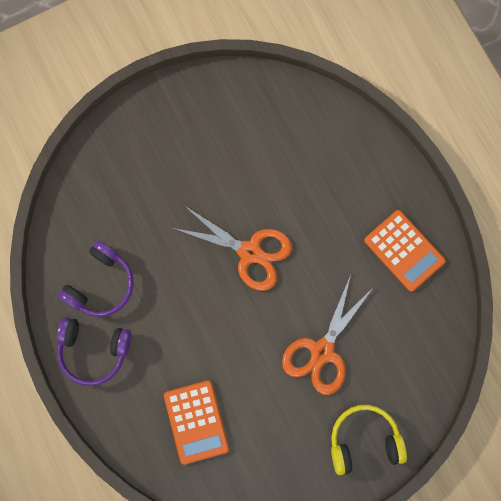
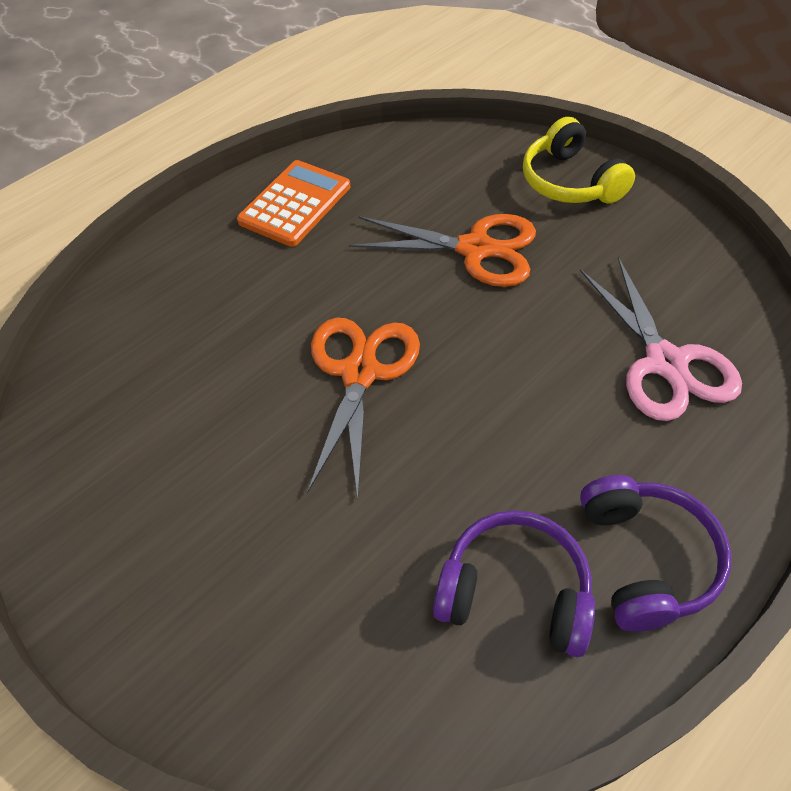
camera: 105 degrees left, 25 degrees down
orange calculator [164,380,229,465] -> pink scissors [580,257,742,421]

